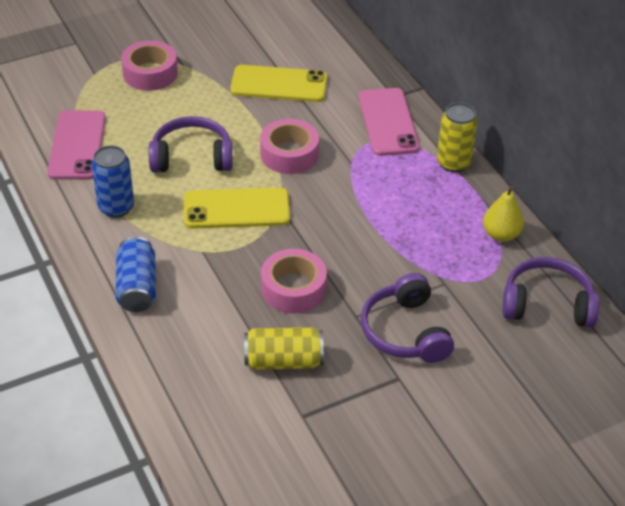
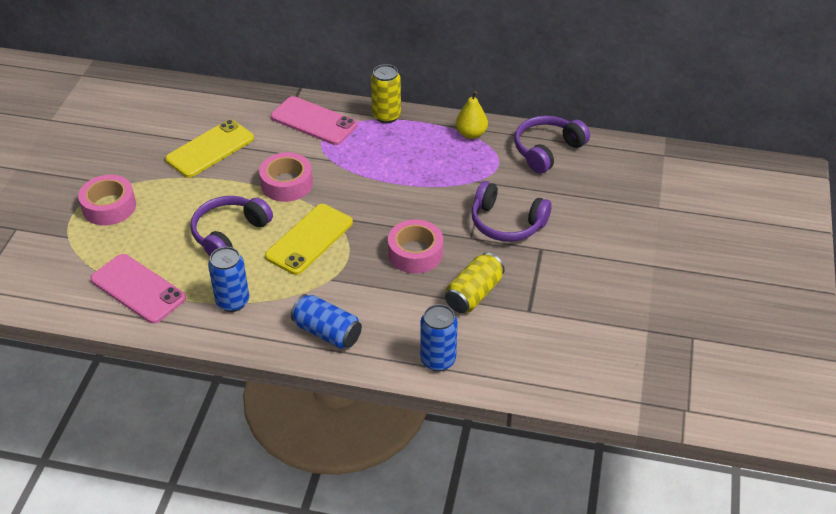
camera: 50 degrees left, 0 degrees up
none -> blue can [420,304,458,371]

